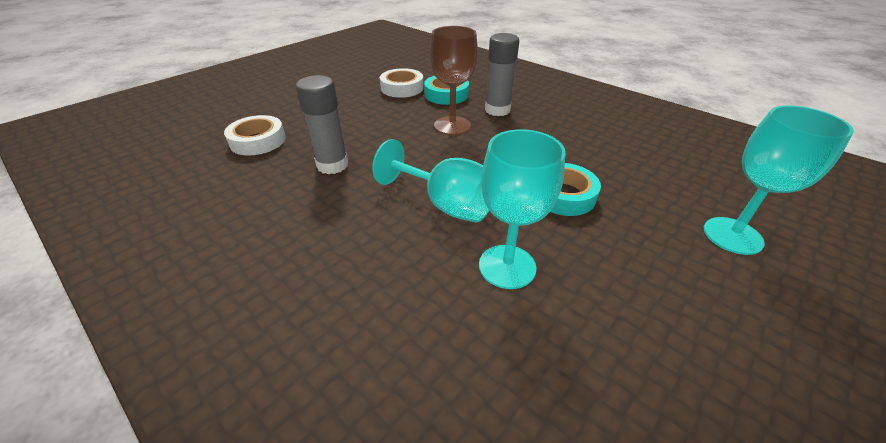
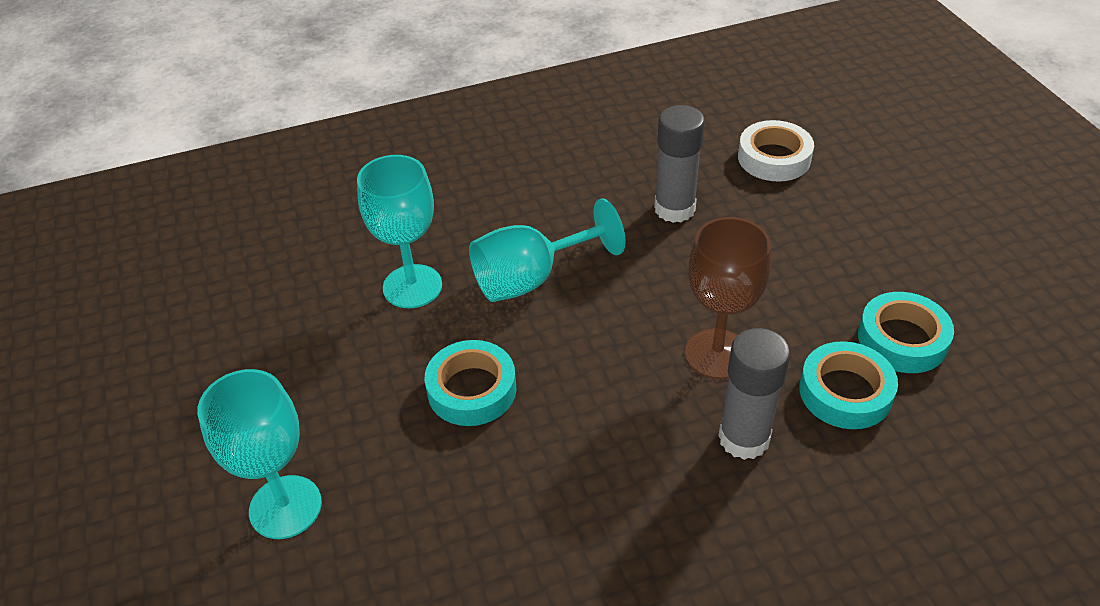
camera: 120 degrees right, 5 degrees up
white tape [380,68,424,98] -> turquoise tape [858,292,954,373]

